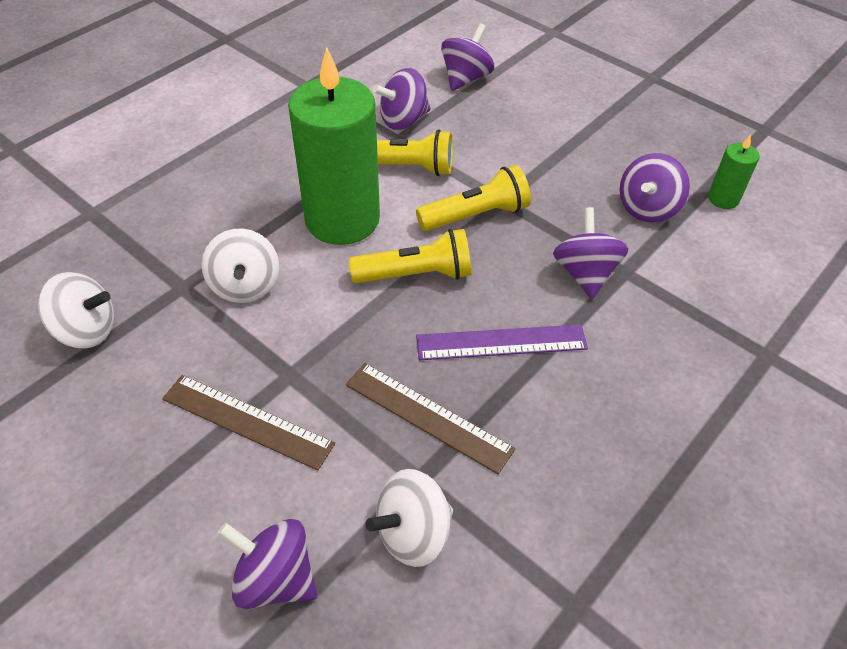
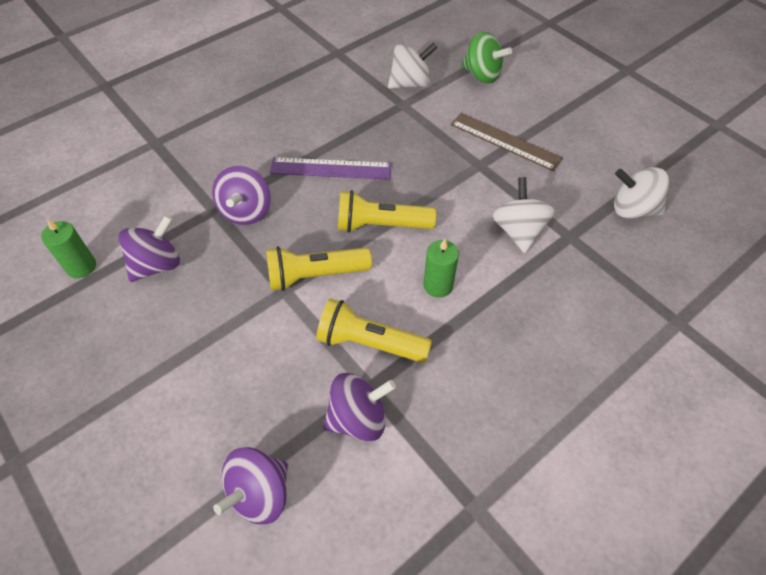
camera: 170 degrees left, 5 degrees up
purple spinning top [218,519,317,609] -> green spinning top [461,32,512,83]
green candle [288,47,380,245] -> green candle [423,239,459,298], size x0.43
brown ruler [346,363,515,474] -> none

